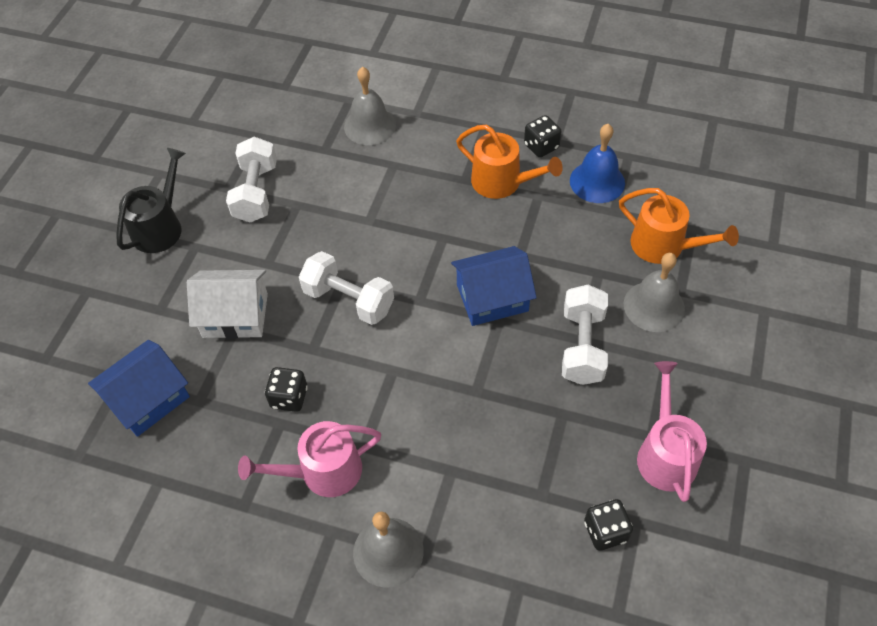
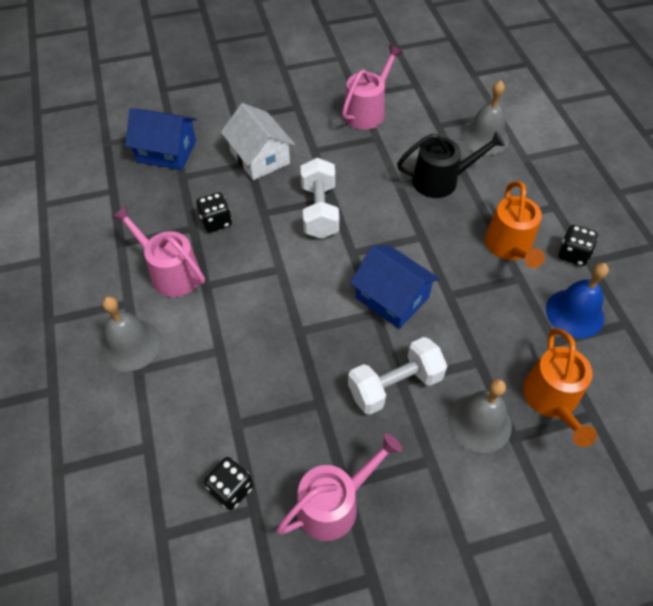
camera: 55 degrees right, 0 degrees up
black watering can [116,148,186,253] -> black watering can moved to [397,131,505,198]
white dumbbell [226,137,277,223] -> pink watering can [342,45,403,130]

